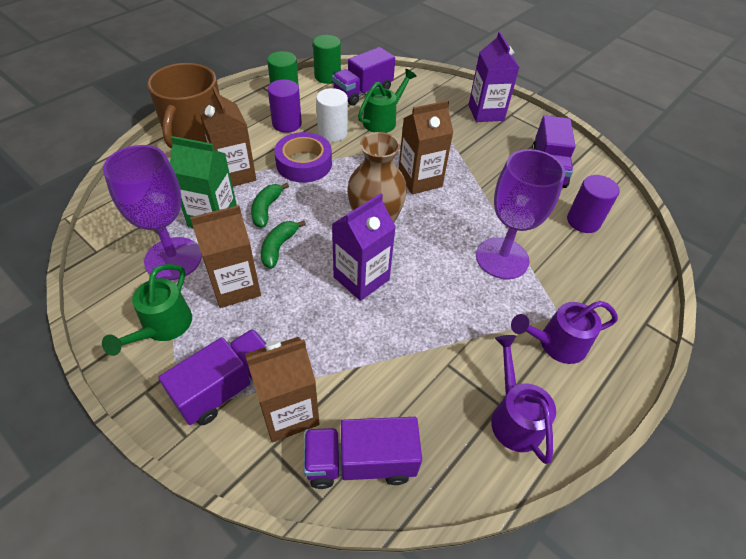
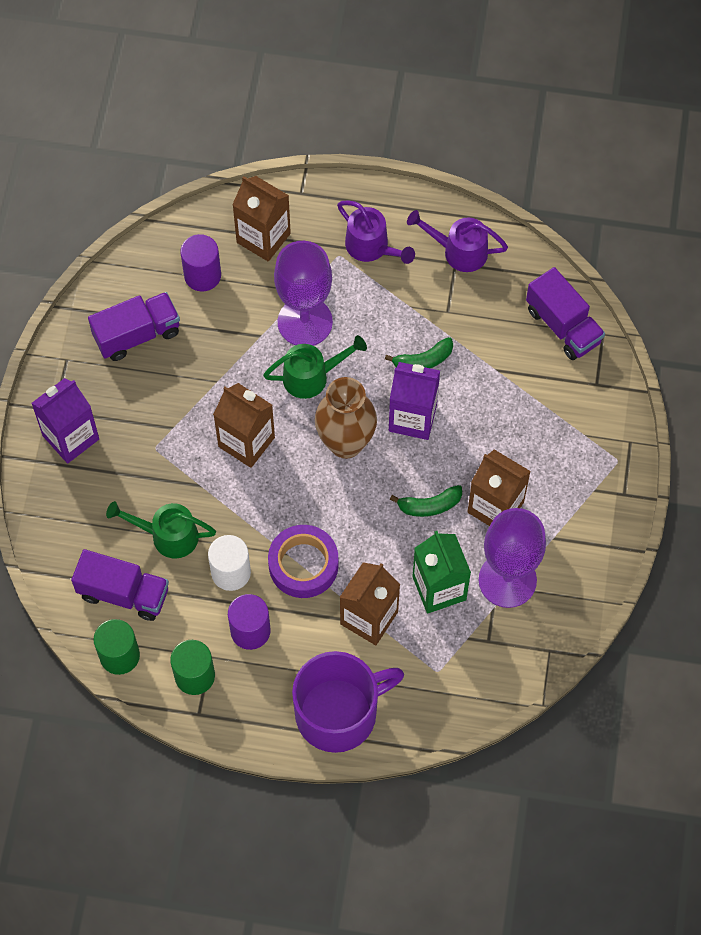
camera: 120 degrees left, 15 degrees up
green watering can [102,264,192,356] -> green watering can moved to [263,335,367,399]
brown mug [147,63,220,149] -> purple mug [292,651,404,753]
purple truck [158,329,267,425] -> none
brown carton [245,337,320,442] -> brown carton moved to [232,176,291,262]
green banana [251,183,289,228] -> green banana moved to [385,337,453,369]
purple watering can [491,335,556,464] -> purple watering can turned 60 degrees clockwise [407,210,508,272]

